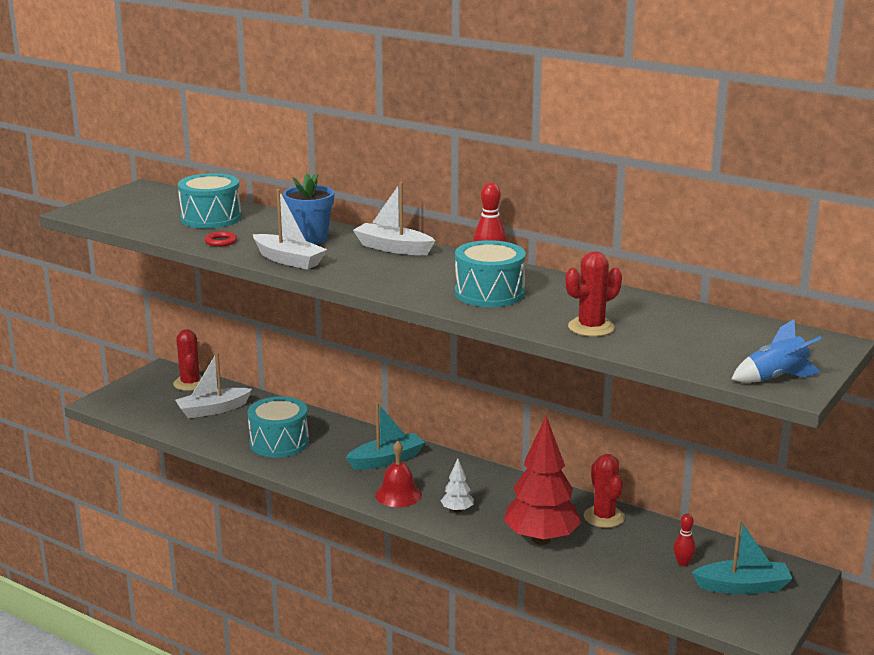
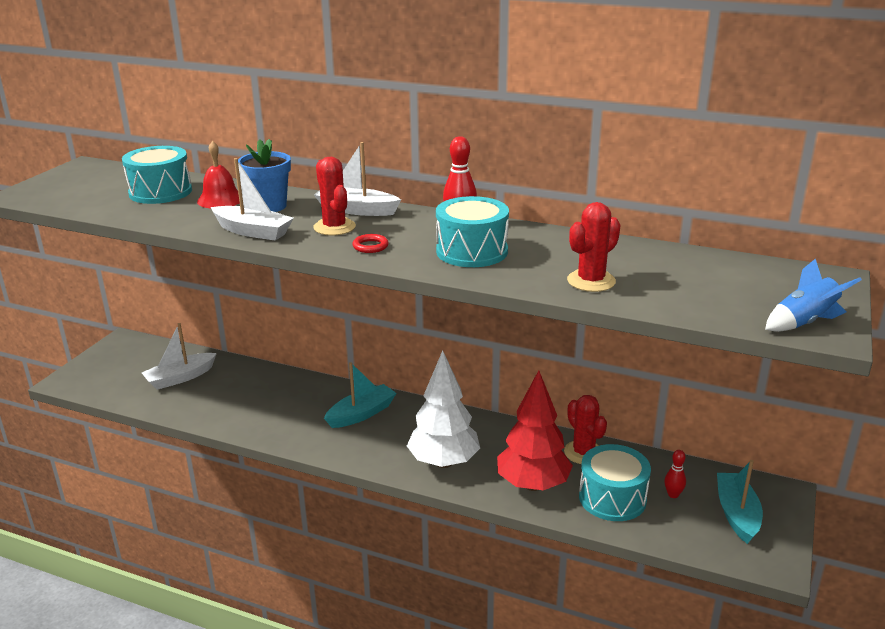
camera: 10 degrees left, 5 degrees up
red cactus [173,329,202,391] -> red cactus moved to [313,157,356,236]
red ring [205,231,237,247] -> red ring moved to [352,234,389,253]
turquoise drum [248,397,309,457] -> turquoise drum moved to [579,444,651,521]
red bell [375,441,422,507] -> red bell moved to [197,141,240,209]
white tree [441,458,474,513] -> white tree [407,350,480,468], size x2.22
turquoise boat [692,519,793,594] -> turquoise boat turned 75 degrees counterclockwise [717,460,763,544]

